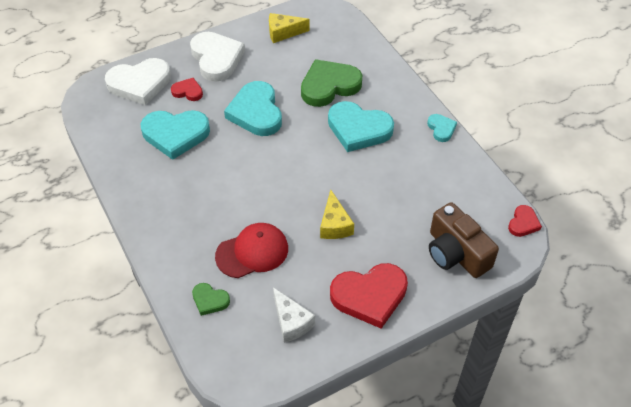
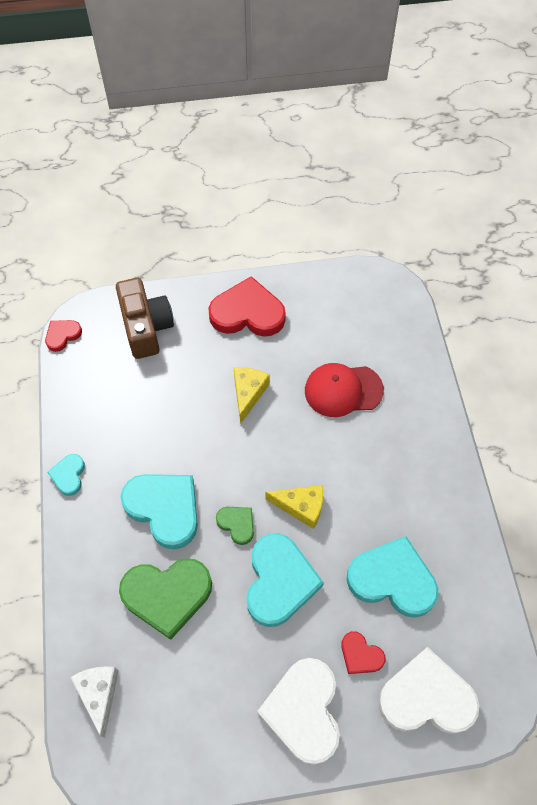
camera: 160 degrees left, 10 degrees up
green heart [192,283,230,316] -> green heart moved to [216,507,254,545]
yellow cheese [269,13,310,43] -> yellow cheese moved to [265,485,323,529]
white cheese [273,287,315,343] -> white cheese moved to [70,666,119,738]

